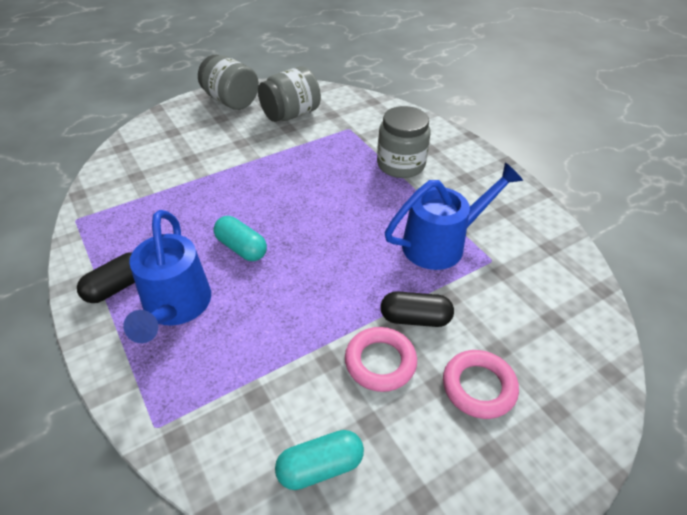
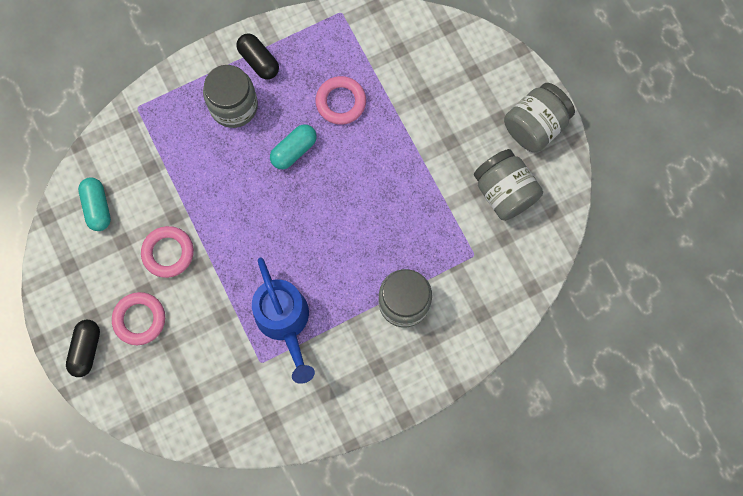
camera: 95 degrees right, 30 degrees up
blue watering can [123,210,211,343] -> grey jar [203,65,258,128]
black capsule [380,291,454,327] -> black capsule moved to [66,320,100,377]
none -> pink ring [316,76,366,125]

